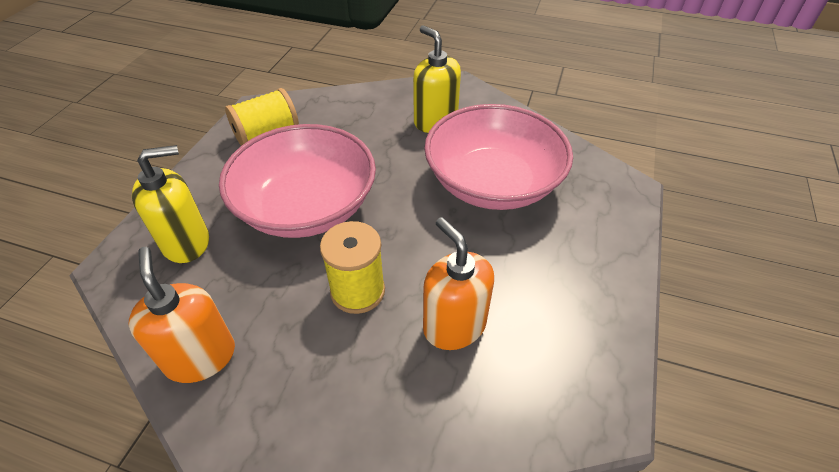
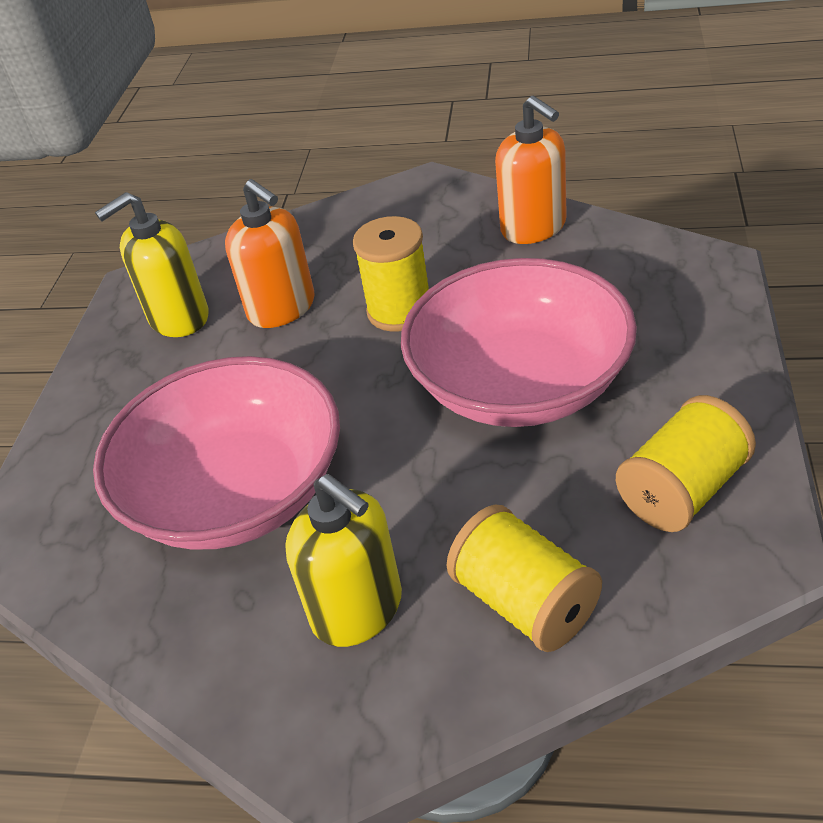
camera: 175 degrees right, 5 degrees down
yellow soap dispenser [132,145,209,263] -> yellow soap dispenser moved to [95,192,209,337]
none -> yellow spool [447,505,602,652]

